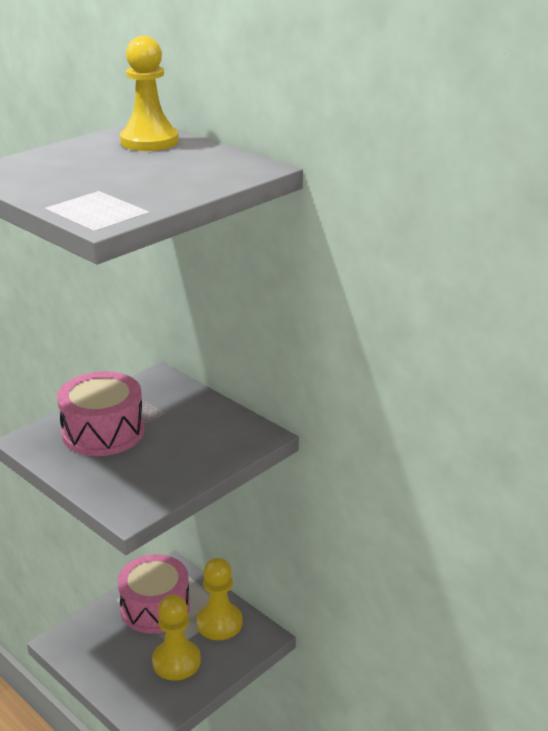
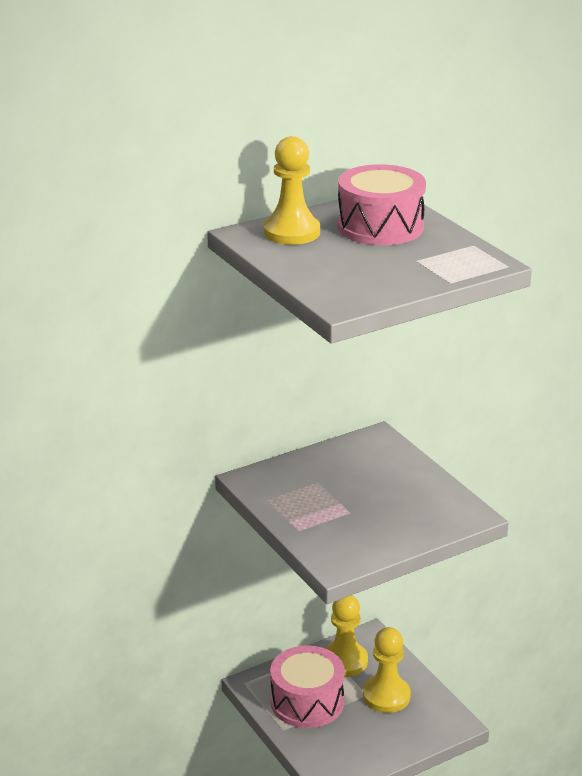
camera: 75 degrees left, 0 degrees up
pink drum [57,372,144,456] -> pink drum moved to [337,164,426,245]

